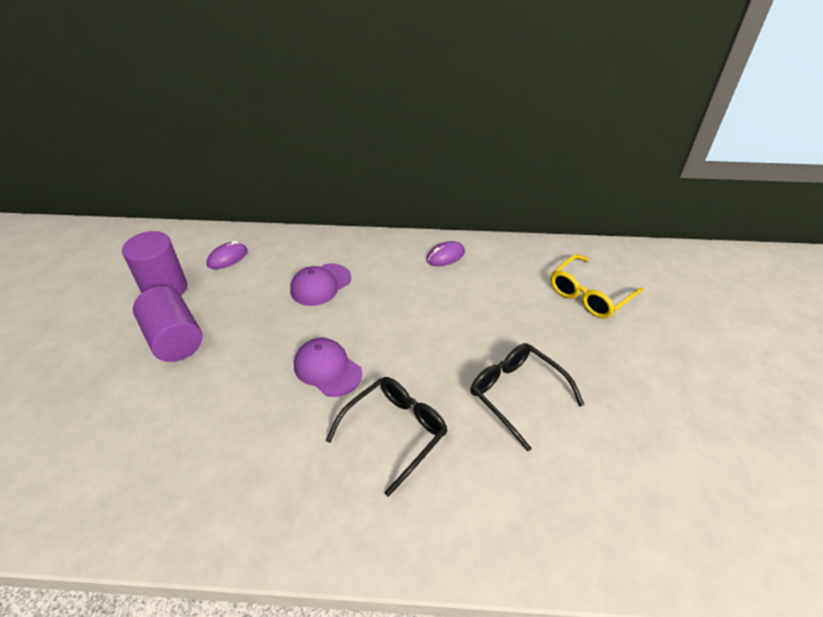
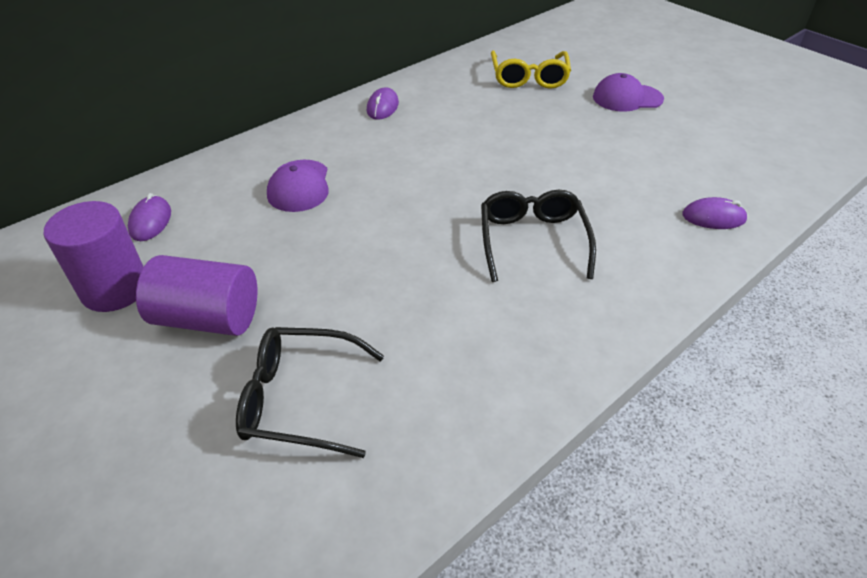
camera: 45 degrees left, 0 degrees up
purple cap [294,338,362,397] -> purple cap moved to [593,73,664,112]
black glasses [470,343,584,451] -> black glasses moved to [236,327,384,458]
none -> purple mouse [682,197,748,229]

